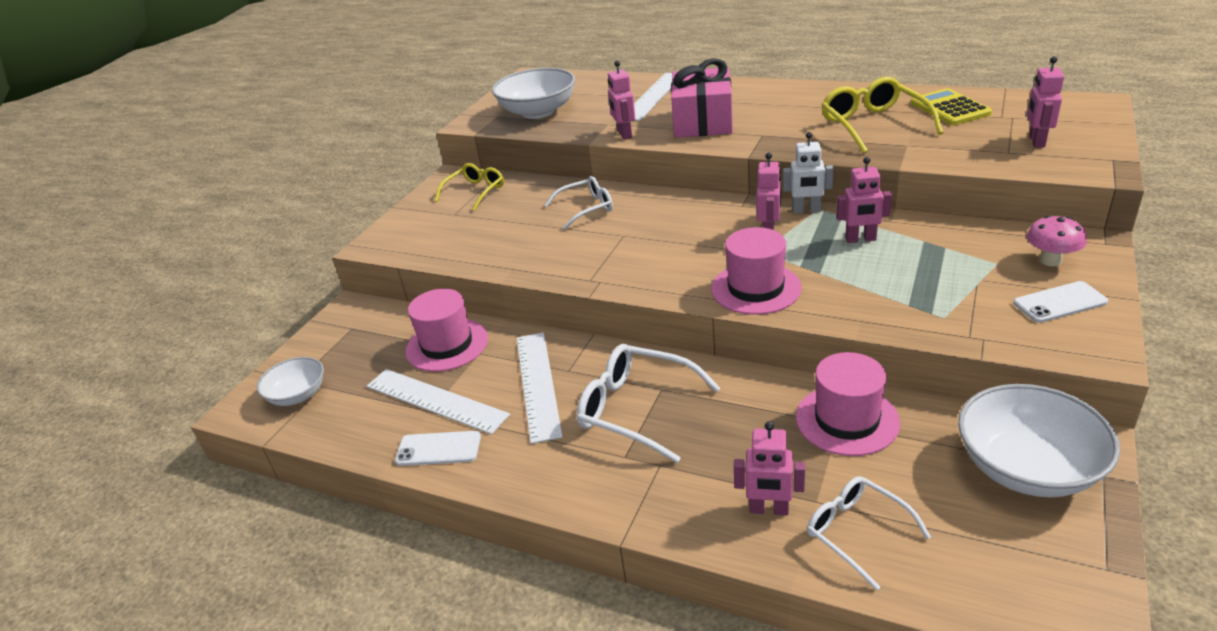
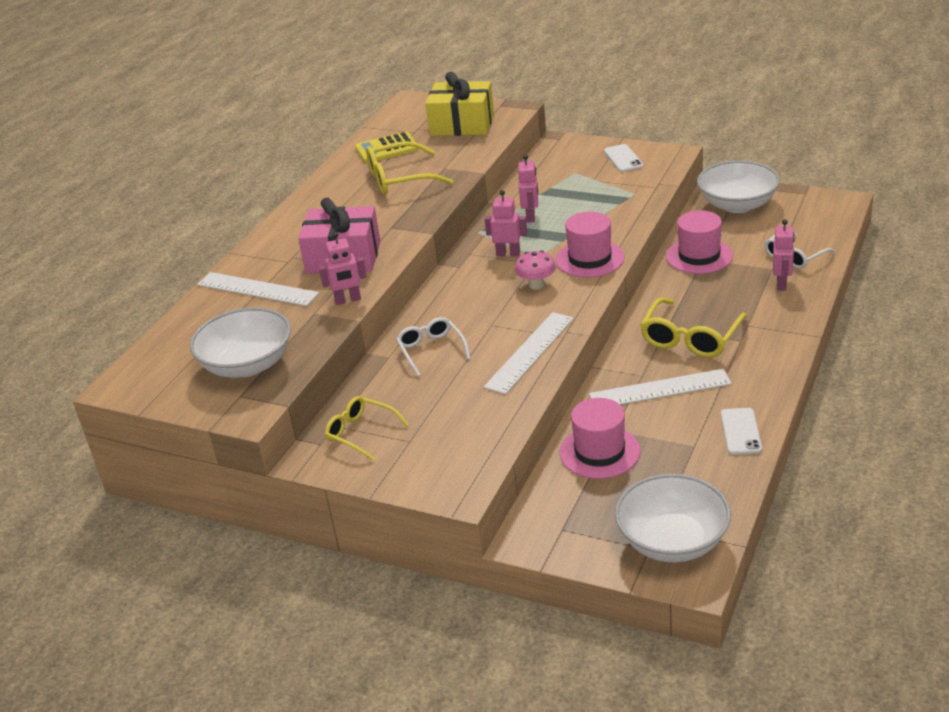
camera: 90 degrees left, 0 degrees up
white bowl [257,357,324,406] -> white bowl [615,474,731,562], size x1.71
white ruler [367,369,510,434] -> white ruler moved to [484,312,574,394]
white glasses [577,344,721,463] -> yellow glasses [640,298,747,358]
white robot [783,132,833,214] -> none
pink robot [1027,56,1064,148] -> yellow gift [425,72,494,136]
pink mushroom [1027,216,1087,266] -> pink mushroom moved to [515,250,556,290]

